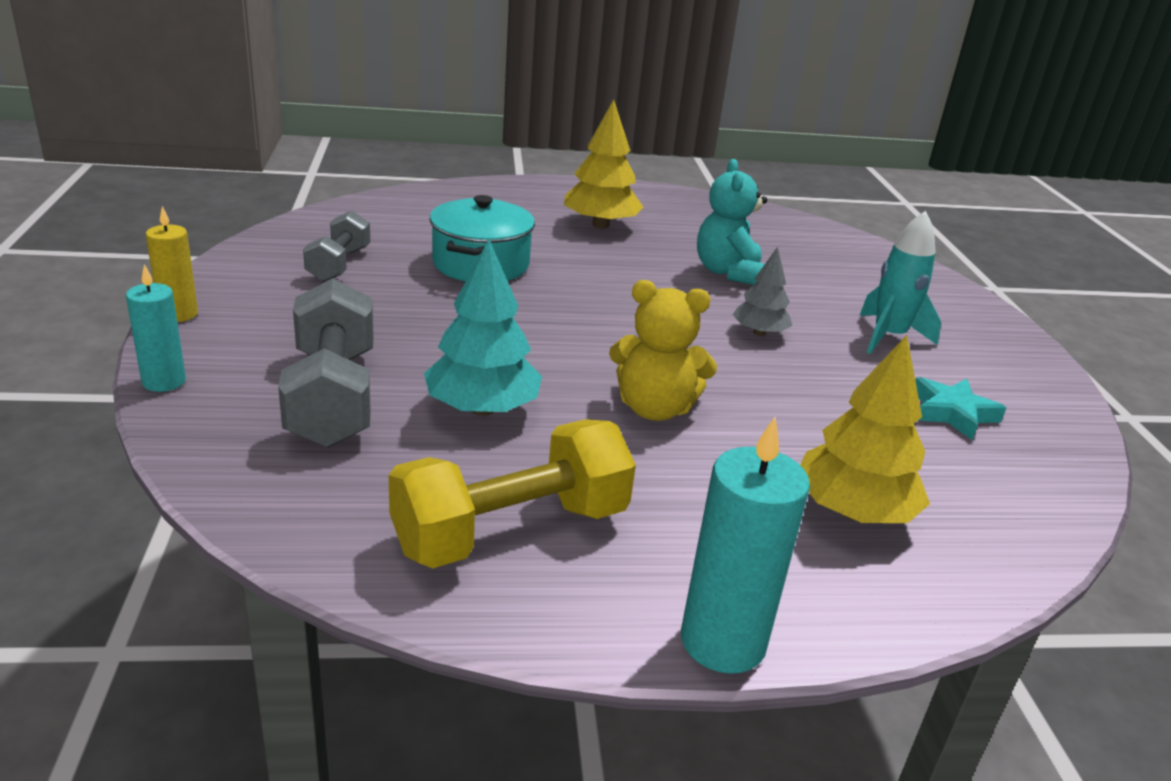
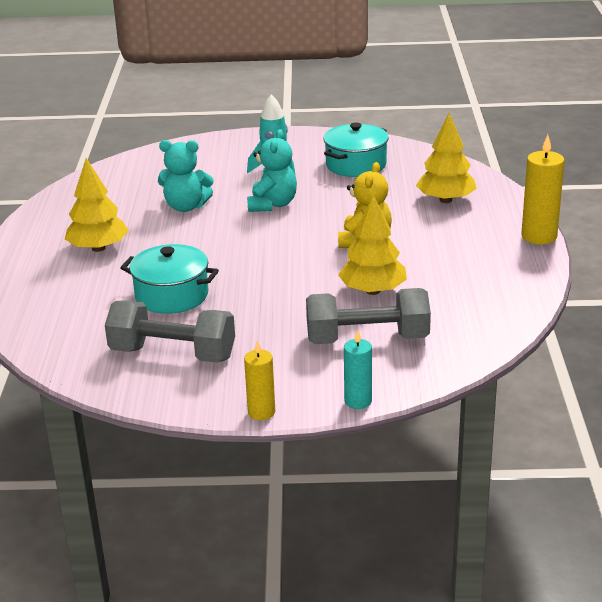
camera: 80 degrees left, 0 degrees up
grey dumbbell [303,211,370,282] -> grey dumbbell [105,300,235,363], size x1.66
yellow dumbbell [388,419,636,568] -> none
turquoise tree [424,239,542,416] -> yellow tree [338,195,407,295]
turquoise candle [681,417,810,674] -> yellow candle [521,135,564,245]
grey tree [733,247,792,336] -> turquoise teddy bear [247,129,297,212]
turquoise star [915,377,1006,440] -> turquoise pot [323,123,389,177]

